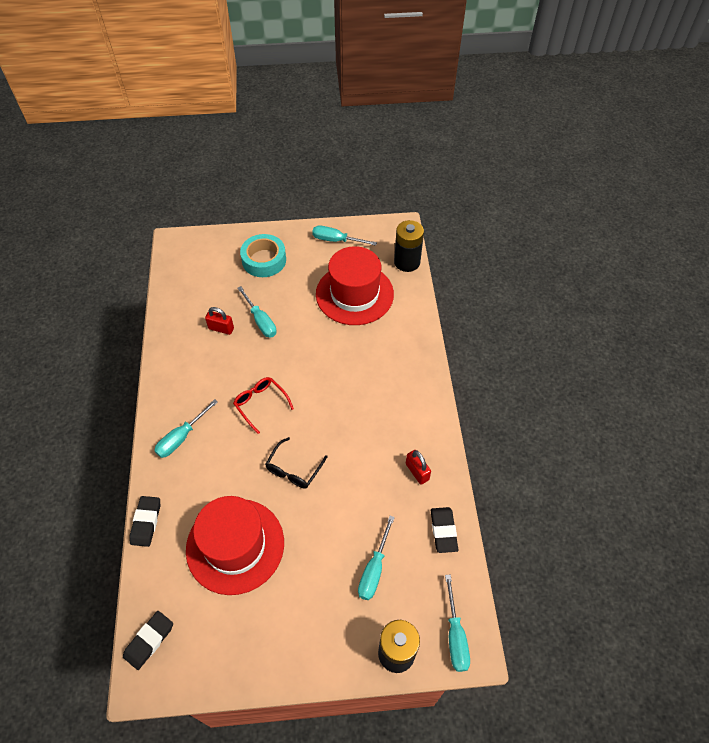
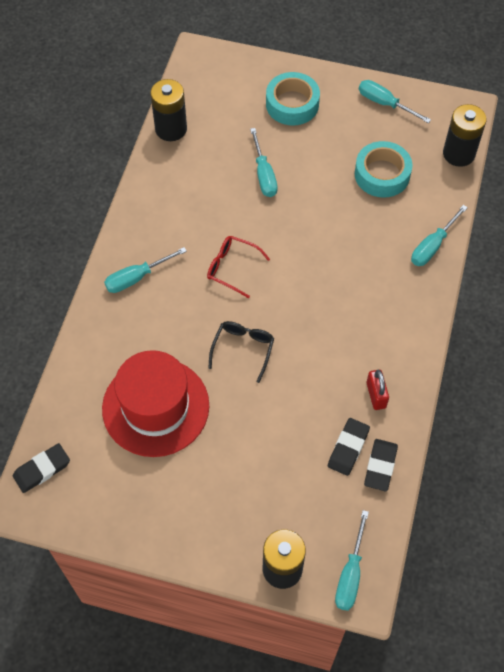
camera: 20 degrees right, 5 degrees up
black eraser [129,496,160,547] -> black eraser moved to [328,418,370,476]
red padlock [205,307,234,335] -> none
red glasses [233,377,294,434] -> red glasses turned 45 degrees counterclockwise [207,236,270,298]
black glasses [265,437,327,489] -> black glasses turned 150 degrees clockwise [208,321,274,383]
red hat [316,246,394,325] -> turquoise tape [355,141,413,198]
turquoise screwdriver [358,516,395,600] -> turquoise screwdriver moved to [411,205,468,266]
none -> black battery [150,79,187,141]

